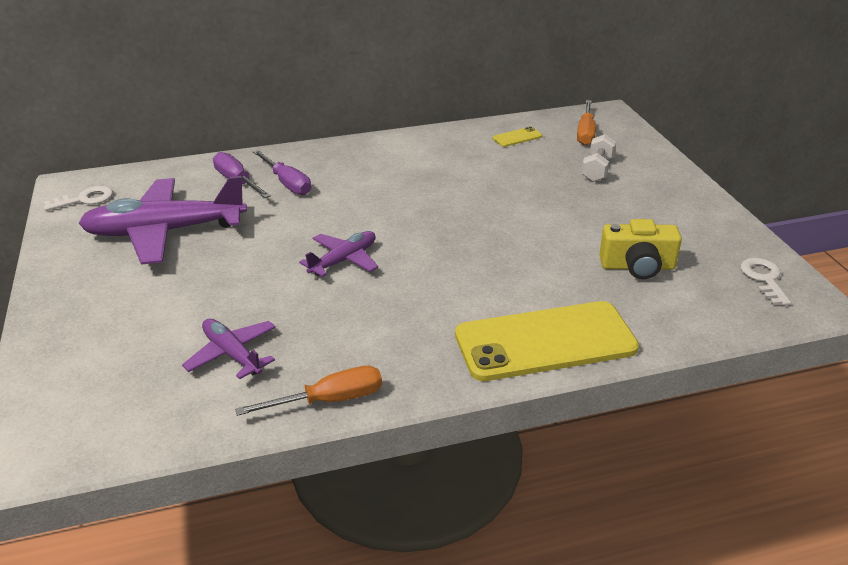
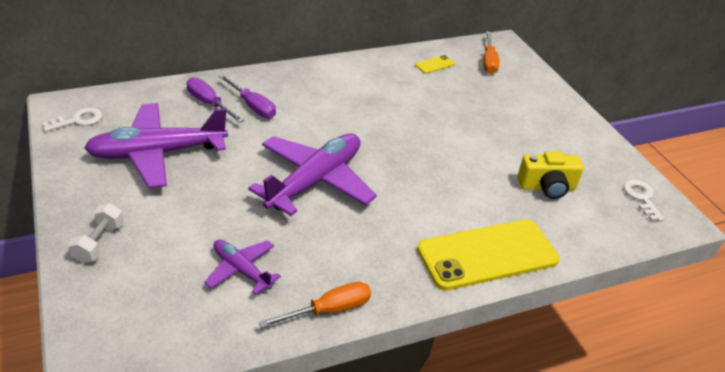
camera: 10 degrees left, 5 degrees up
purple plane [299,231,378,277] -> purple plane [248,134,377,216], size x1.91
white dumbbell [581,134,616,182] -> white dumbbell moved to [68,203,124,263]

